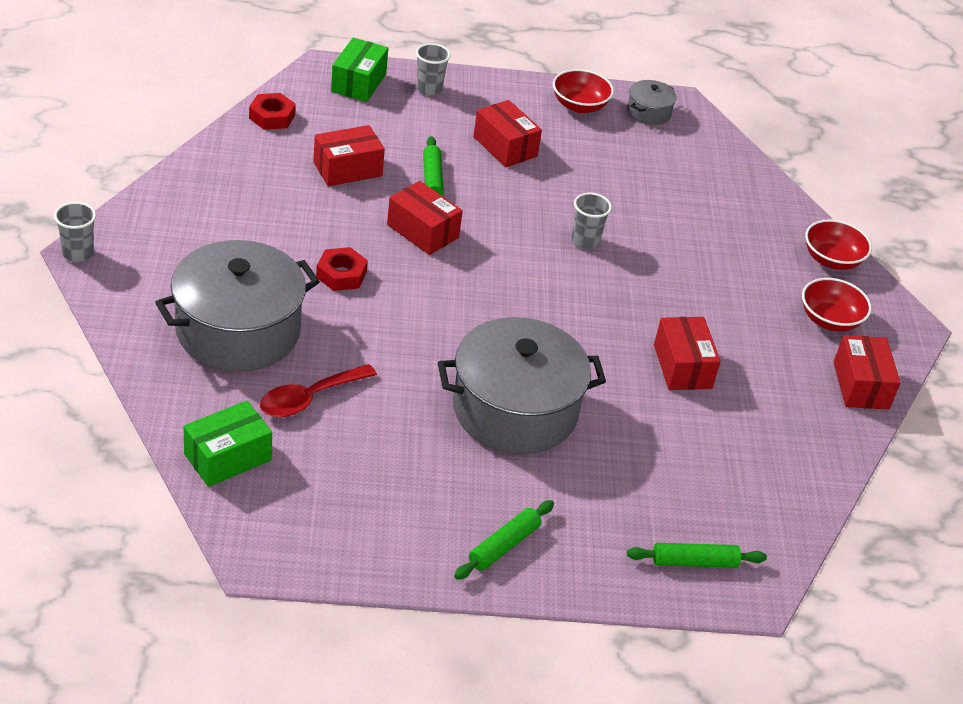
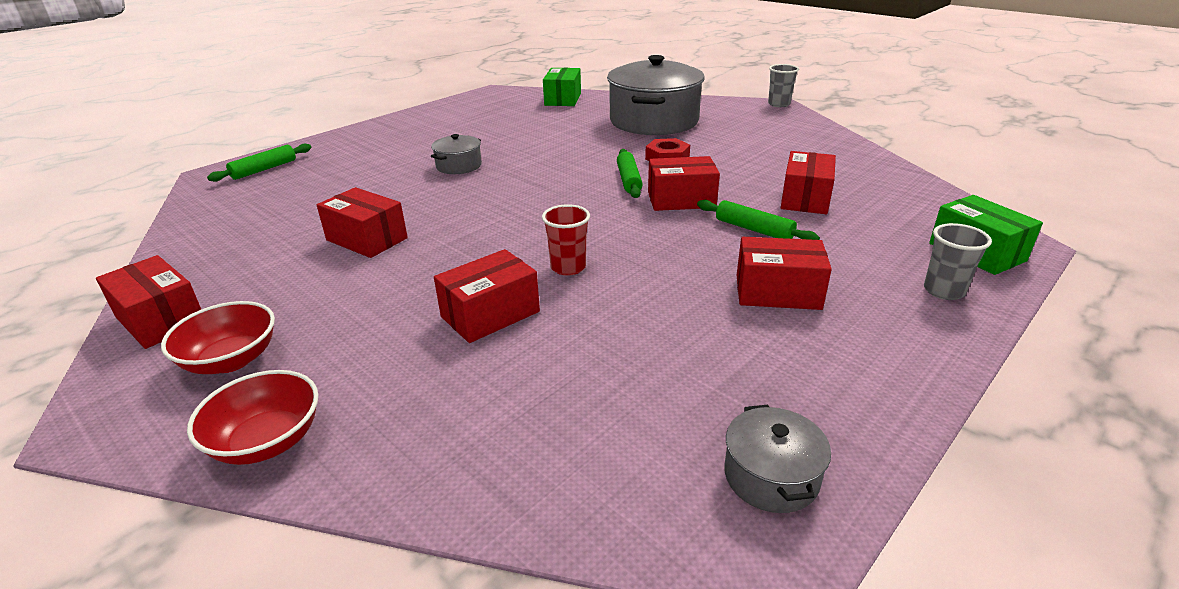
camera: 140 degrees right, 10 degrees down
red nut [249,93,296,130] -> none
red spoon [260,364,377,417] -> none
grey pot [438,317,606,454] -> grey pot [431,134,482,174], size x0.44
green rolling pin [454,500,554,580] -> green rolling pin moved to [617,149,643,198]
red bowl [553,69,614,113] -> none
grey cup [571,193,612,250] -> red cup [542,204,590,276]
none -> red box [434,249,540,343]

